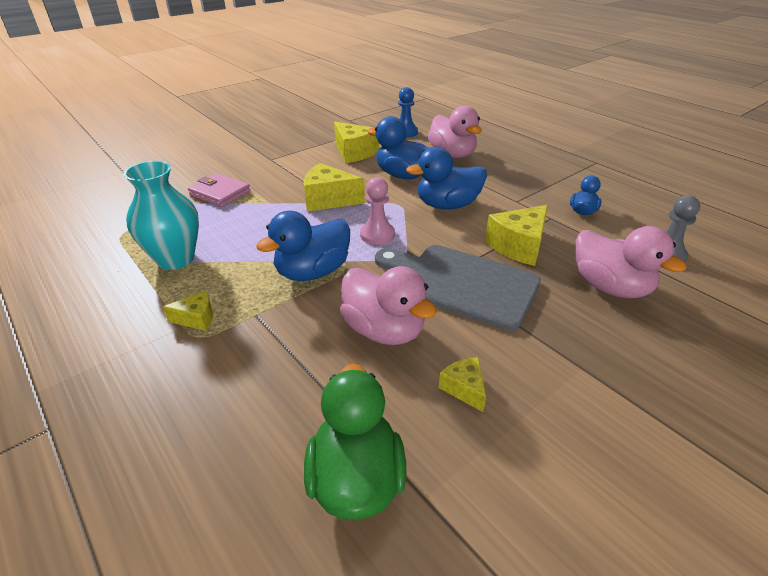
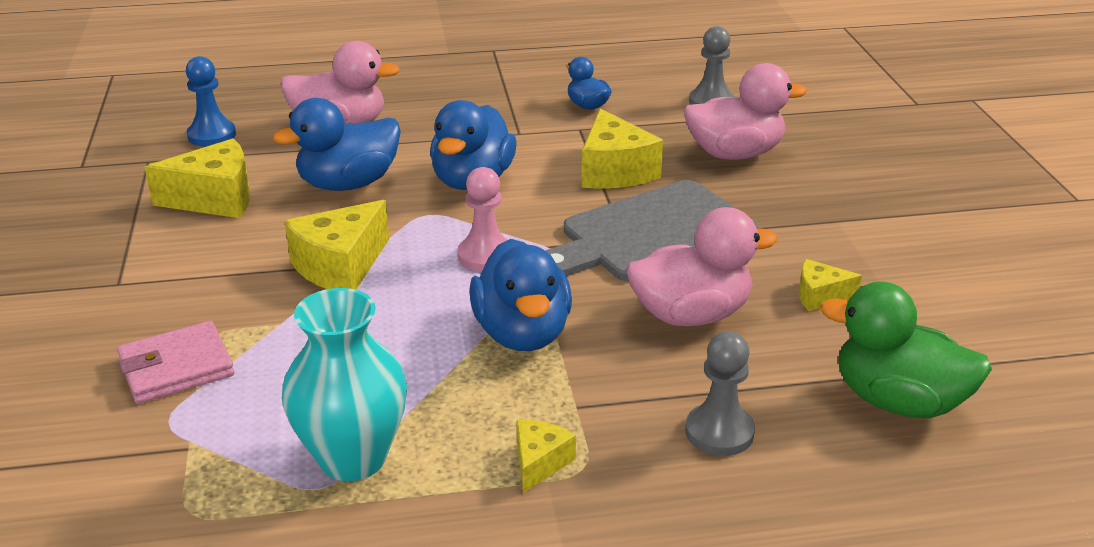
camera: 60 degrees left, 5 degrees down
none -> grey pawn [685,331,755,456]

